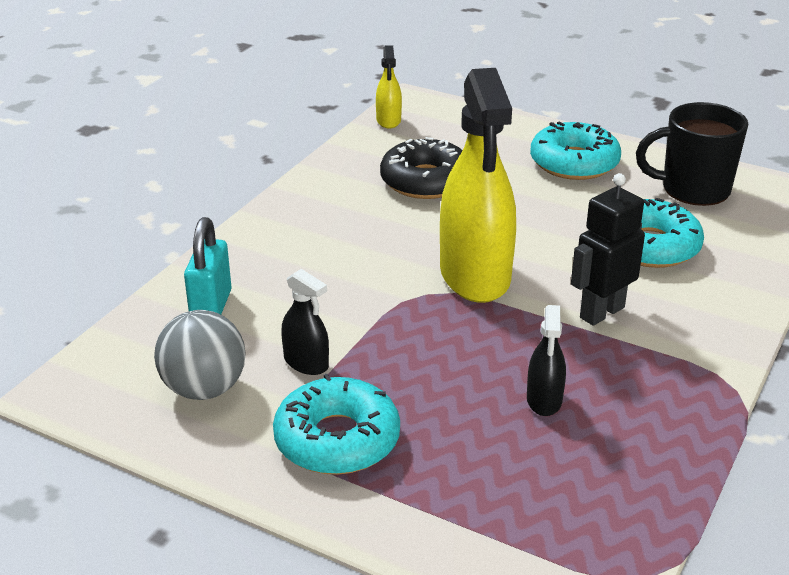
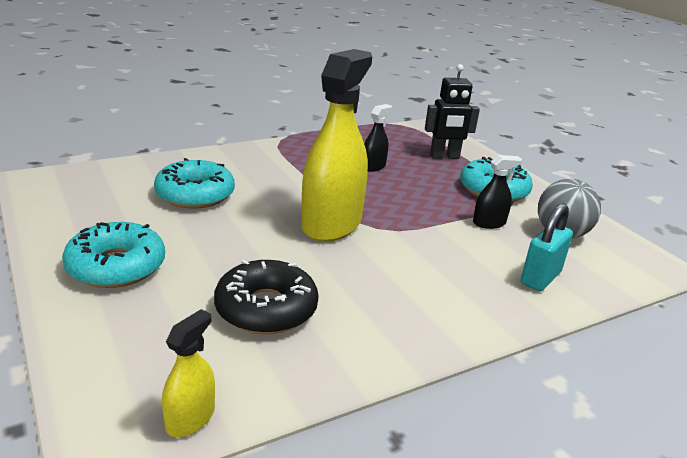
camera: 150 degrees left, 5 degrees down
black spray bottle [281,269,329,375] -> black spray bottle turned 90 degrees clockwise [473,155,522,229]
black robot [571,173,645,326] -> black robot moved to [425,64,480,159]
black mug [636,102,749,206] -> none

